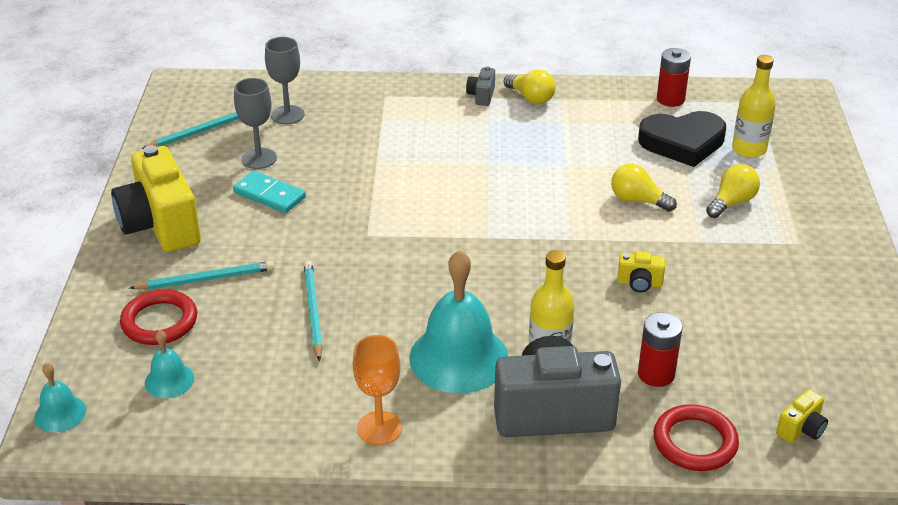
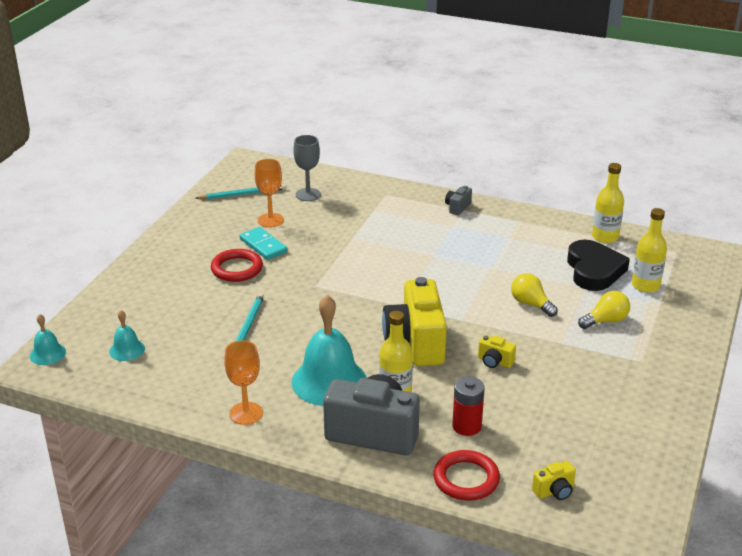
camera: 20 degrees right, 5 degrees down
yellow camera [111,145,201,252] -> yellow camera moved to [382,277,447,366]
red ring [120,289,197,345] -> red ring moved to [211,249,263,282]
turquoise pencil [130,261,274,290] -> none
grey goblet [234,78,277,169] -> orange goblet [255,159,284,227]
yellow light bulb [504,70,556,104] -> none
black heart [638,111,726,167] -> black heart turned 105 degrees counterclockwise [567,240,630,291]
red battery [657,48,691,107] -> yellow bottle [592,163,624,243]

